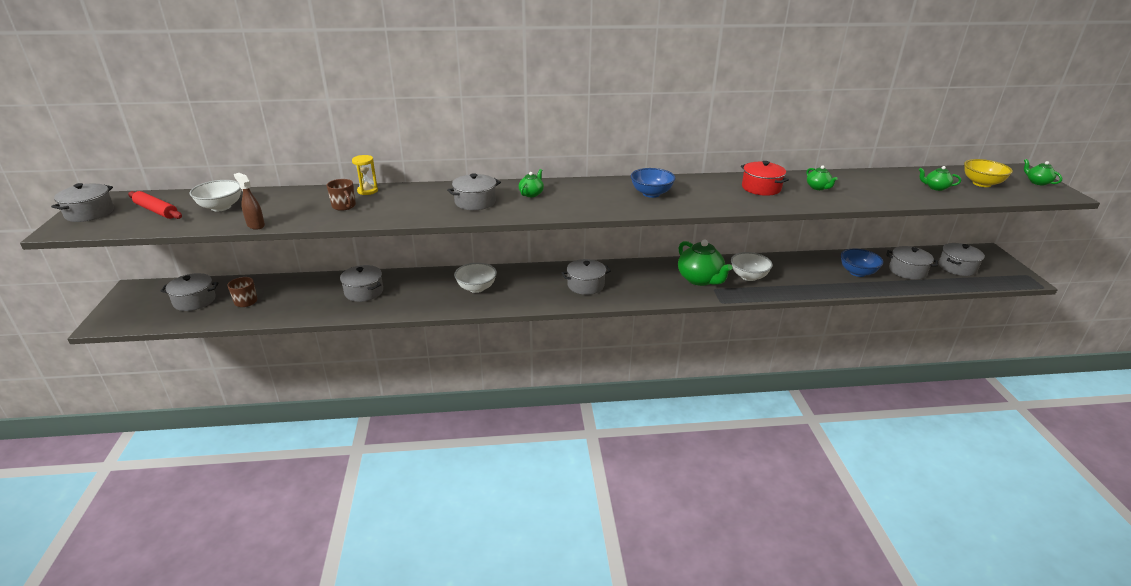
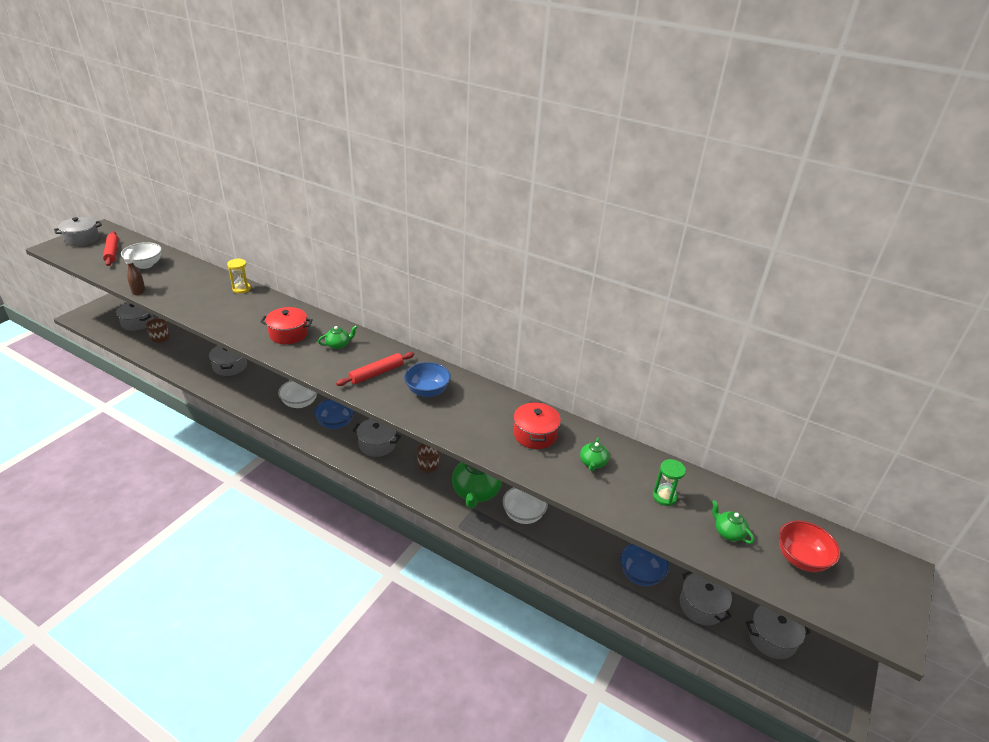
camera: 35 degrees right, 5 degrees up
brown mug [327,179,356,211] -> brown mug moved to [417,443,440,474]
grey pot [447,173,501,210] -> red pot [260,307,313,344]
yellow bowl [964,159,1013,187] -> red bowl [779,521,840,572]
green teapot [1024,159,1062,186] -> none
none -> blue bowl [314,399,355,429]
none -> red rolling pin [336,352,414,386]
none -> green hourglass [653,459,686,506]

